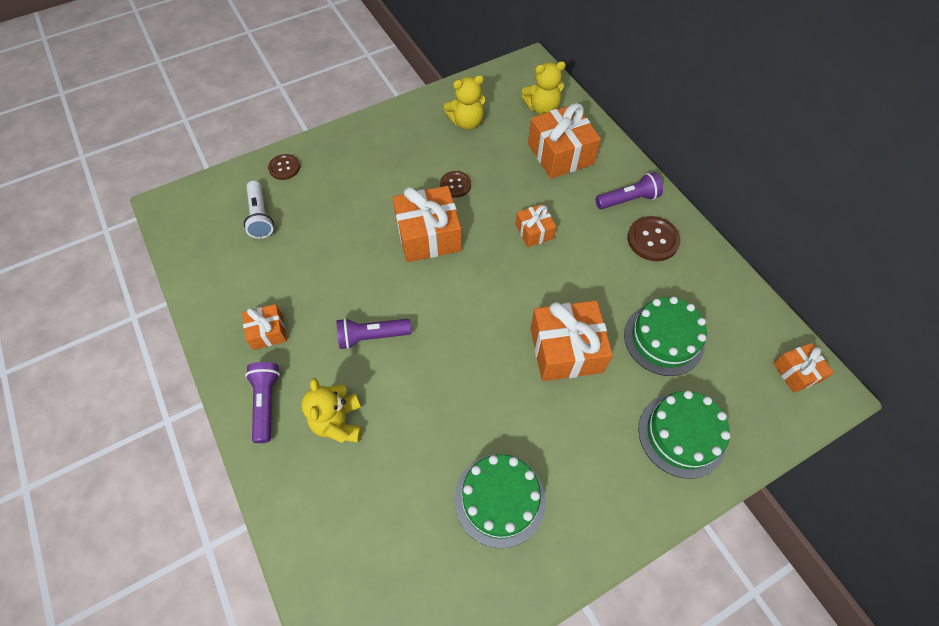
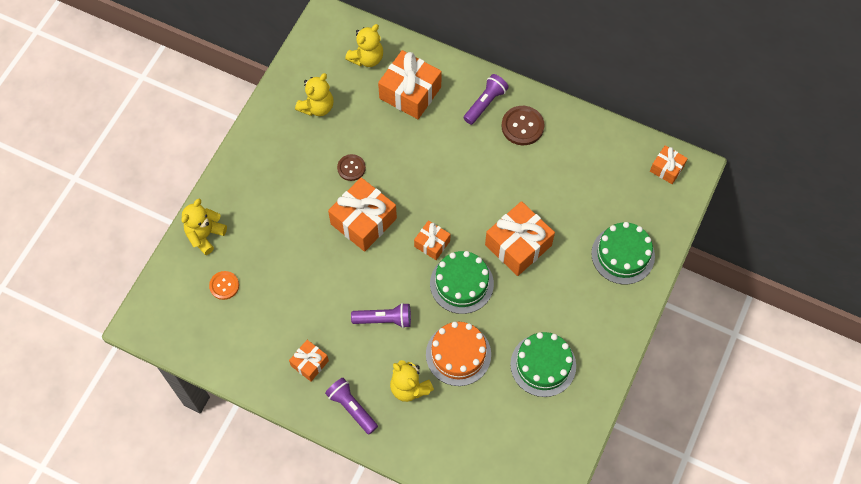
camera: 35 degrees left, 5 degrees up
white flashlight [244,181,274,239] -> orange button [209,271,239,300]
brown button [268,154,300,180] -> yellow teddy bear [181,198,227,255]
purple flashlight [337,318,412,349] -> purple flashlight turned 135 degrees counterclockwise [351,303,411,328]
orange gift [515,204,556,247] -> orange gift moved to [414,220,451,260]
green cake [624,297,707,376] -> green cake moved to [430,251,494,314]
none -> orange cake [426,322,491,386]

